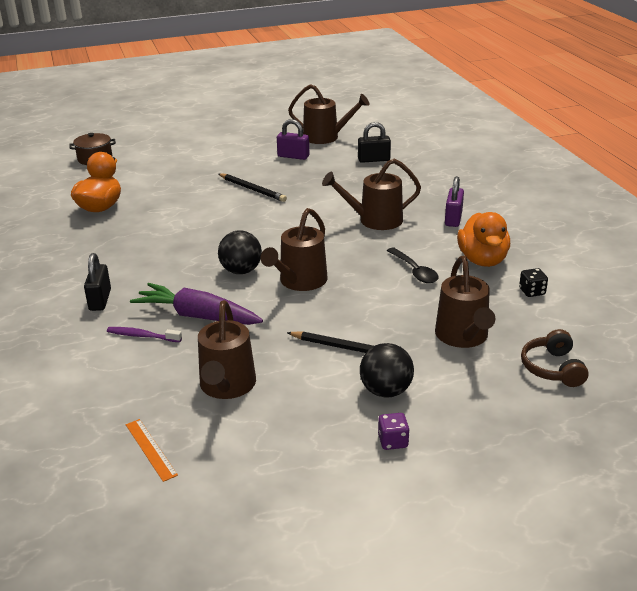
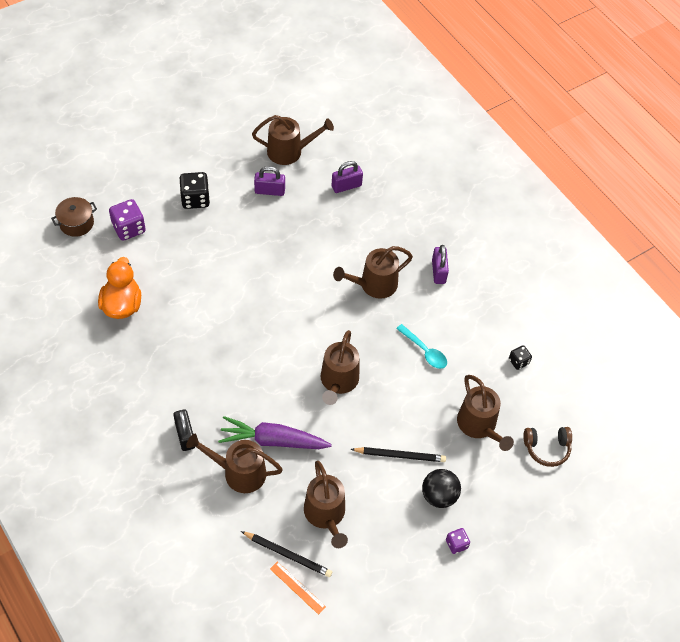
camera: 20 degrees left, 25 degrees up
purple toothbrush [107,327,182,342] -> brown watering can [186,434,283,493]
black ball [218,231,262,274] -> none
black pencil [219,173,287,202] -> black pencil moved to [241,531,332,577]
black padlock [358,122,391,163] -> purple padlock [332,161,363,193]
black spoon [387,247,439,283] -> turquoise spoon [396,324,447,369]
orange duck [457,212,510,267] -> none
brown headphones [521,329,589,387] -> brown headphones turned 75 degrees counterclockwise [523,427,572,467]
none -> purple dice [109,199,146,241]
none -> black dice [180,172,210,209]

